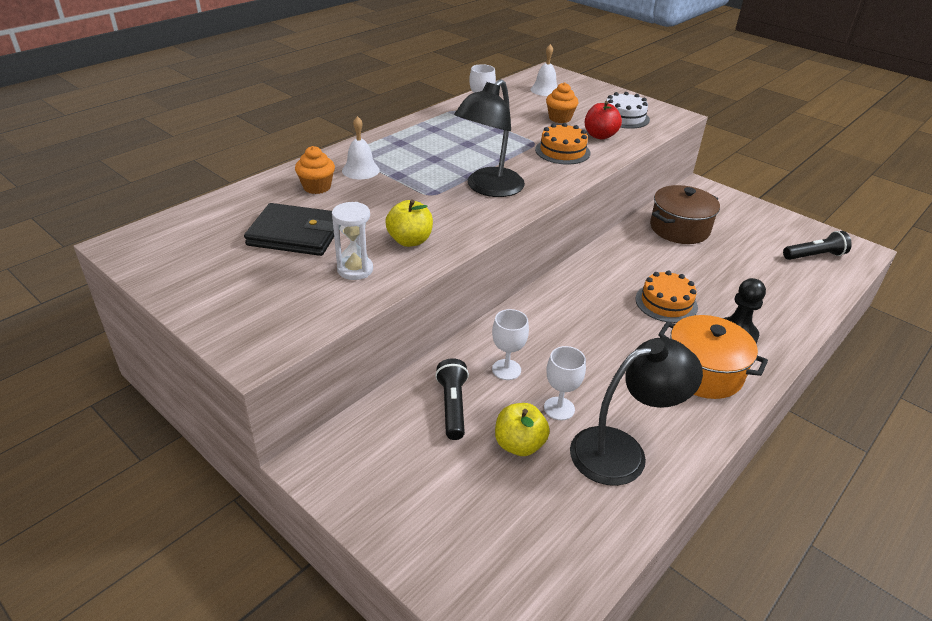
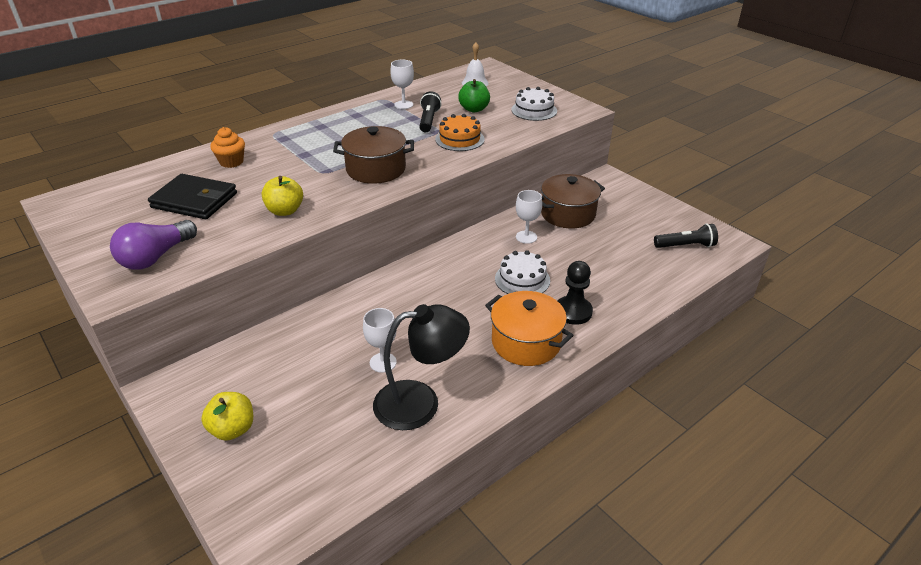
camera: 10 degrees right, 0 degrees up
white hourglass [332,202,373,280] -> none
white bell [342,116,380,180] -> none
black flashlight [435,358,469,440] -> black flashlight moved to [419,91,442,132]
black lamp [454,79,525,197] -> brown pot [333,126,414,184]
white goblet [492,309,529,380] -> white goblet moved to [516,190,542,244]
yellow apple [495,403,550,456] -> yellow apple moved to [201,392,253,441]
orange cupcake [546,82,578,123] -> green apple [458,79,490,113]
red apple [585,101,622,140] -> none
orange cake [635,270,698,323] -> white cake [495,250,550,294]
none -> purple light bulb [110,220,197,270]

